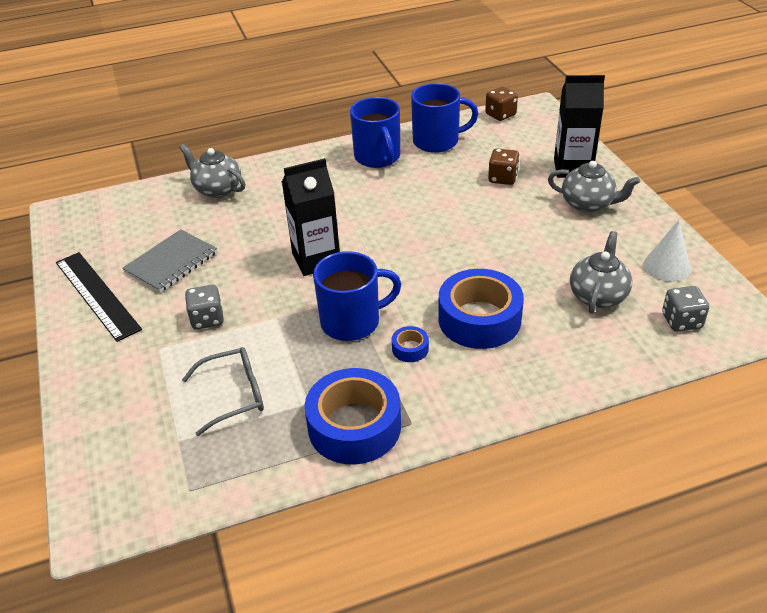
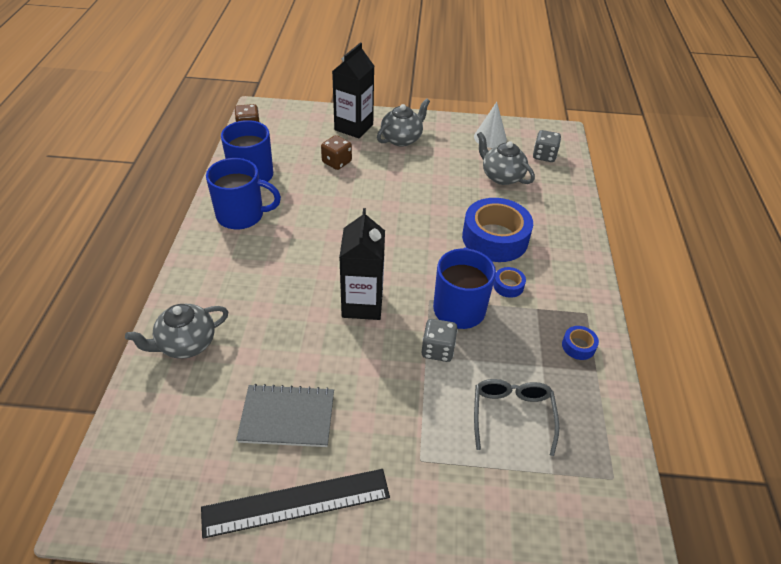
camera: 70 degrees left, 5 degrees up
grey notebook [122,229,217,293] -> grey notebook turned 60 degrees counterclockwise [236,384,334,447]
grey dice [185,285,224,329] -> grey dice moved to [422,319,458,362]
blue tape [304,368,401,464] -> blue tape [562,326,599,360], size x0.43

